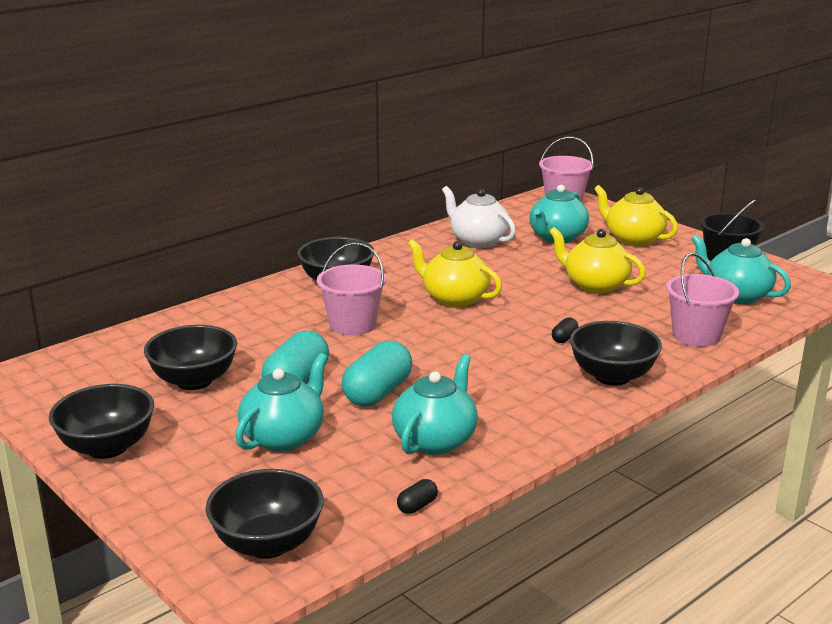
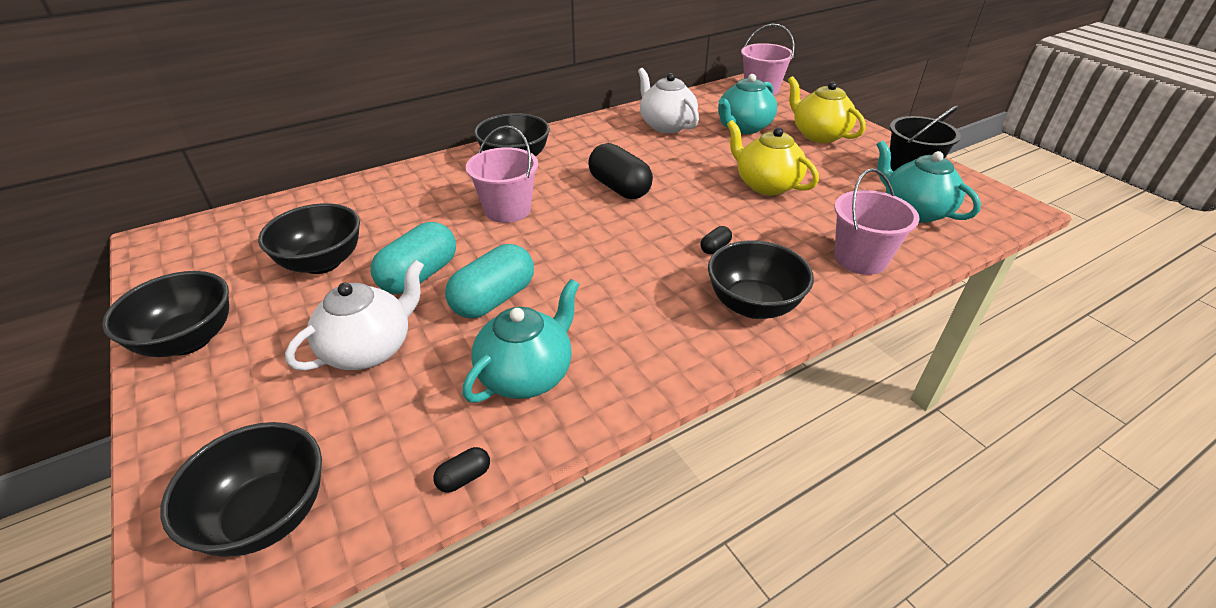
camera: 10 degrees right, 15 degrees up
turquoise teapot [235,353,328,451] -> white teapot [285,260,424,371]
yellow teapot [408,239,502,307] -> black capsule [588,143,653,199]

